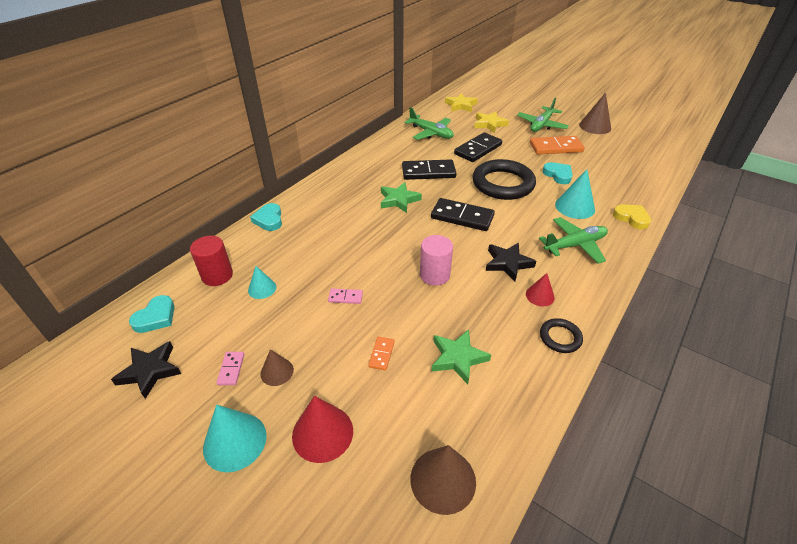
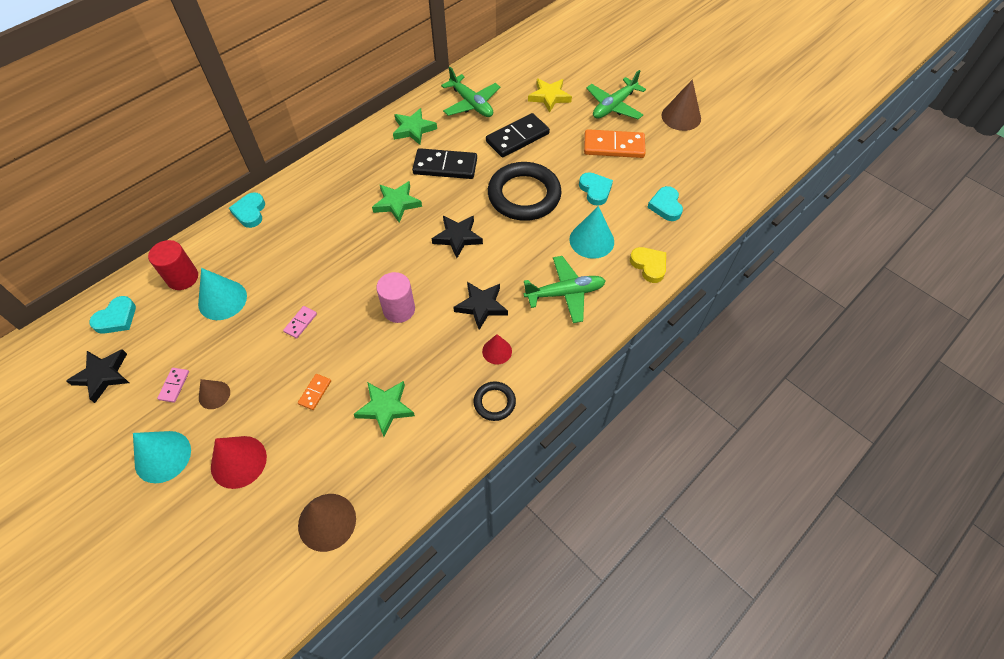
camera: 10 degrees right, 15 degrees up
turquoise cone [248,266,276,299] -> turquoise cone [198,268,247,320], size x1.68
pink domino [328,289,363,304] -> pink domino turned 75 degrees counterclockwise [283,306,317,339]
black domino [431,198,495,231] -> black star [432,216,483,258]
yellow star [445,93,478,112] -> none
none -> green star [393,108,437,145]
none -> turquoise heart [647,186,683,221]

